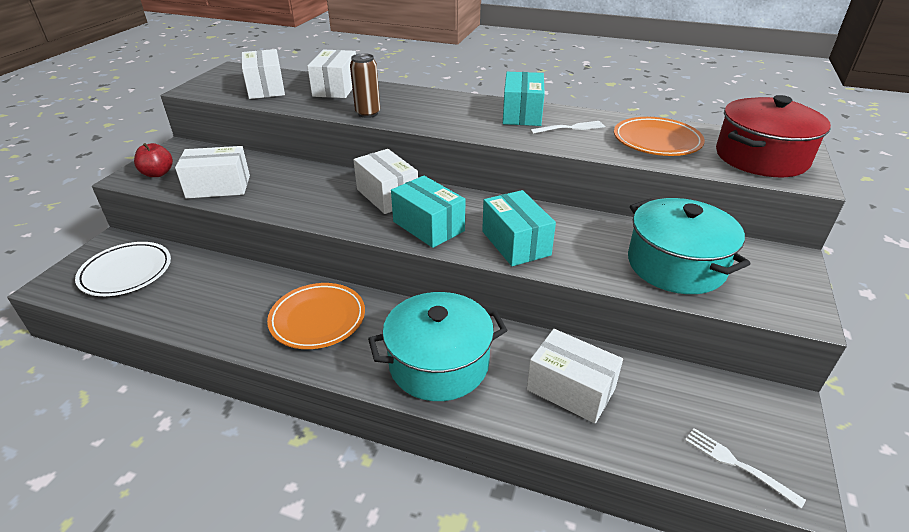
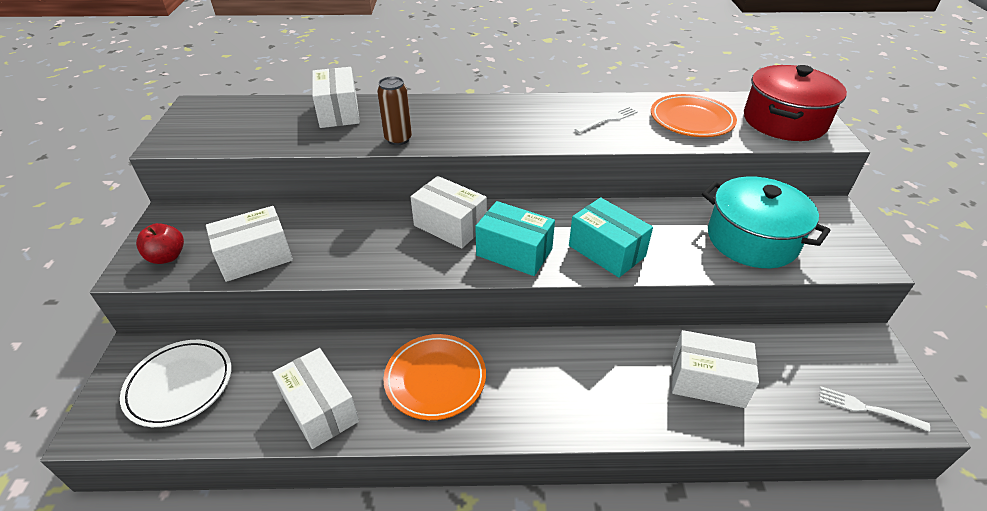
camera: 20 degrees left, 5 degrees up
white box [242,49,285,99] -> white box moved to [272,348,359,449]
turquoise pot [368,292,508,401] -> none
turquoise box [503,72,545,126] -> none

